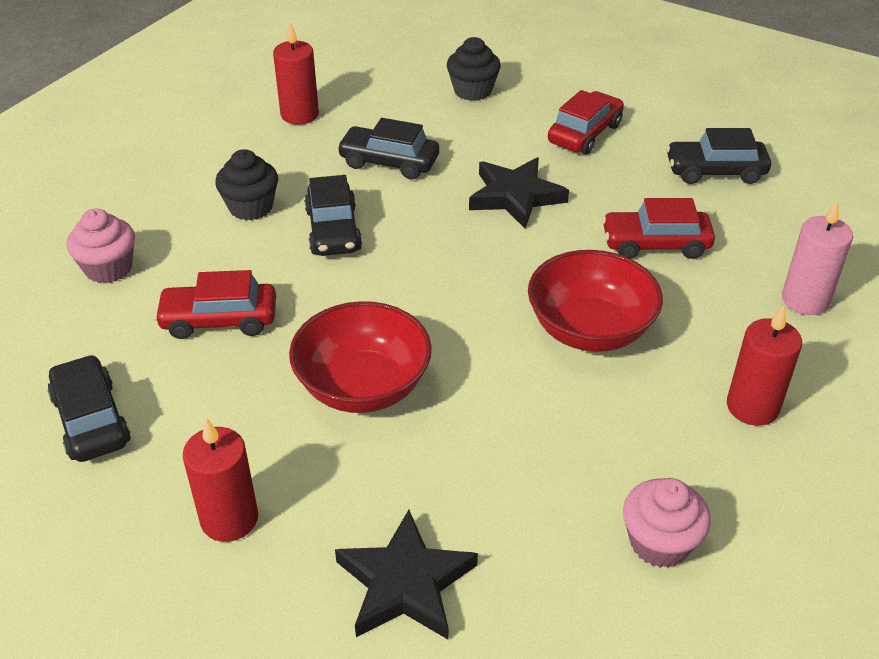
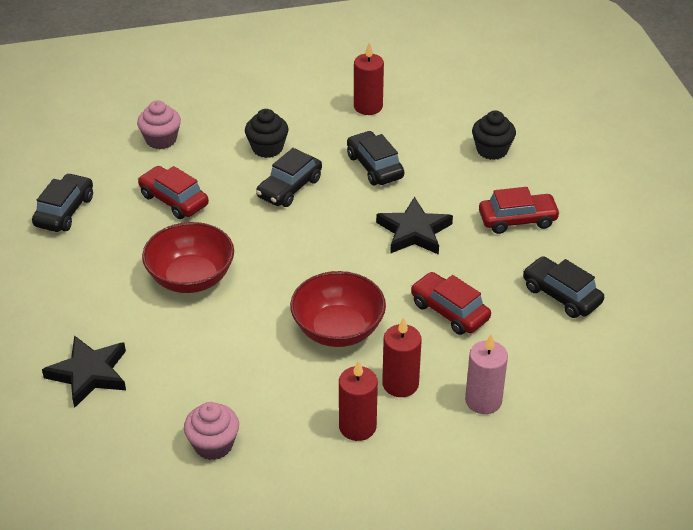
camera: 45 degrees right, 0 degrees up
red candle [183,418,258,542] -> red candle moved to [382,317,422,397]

